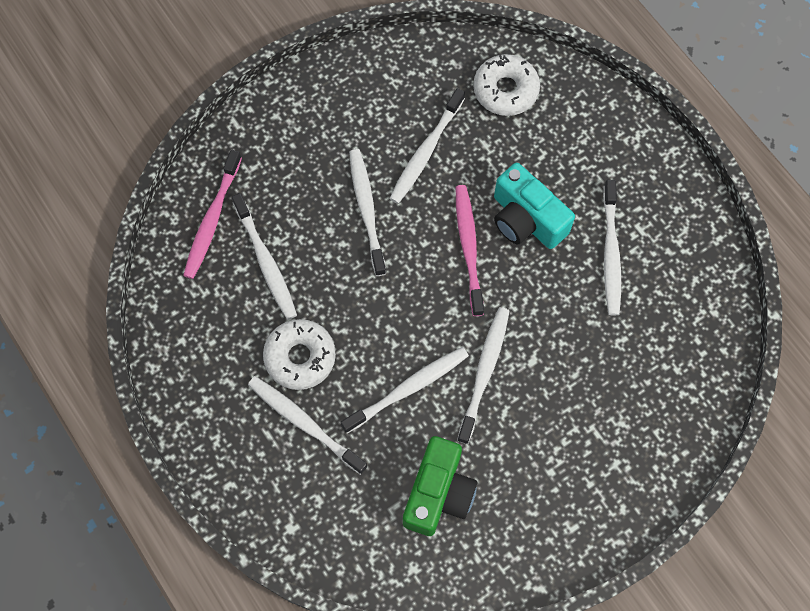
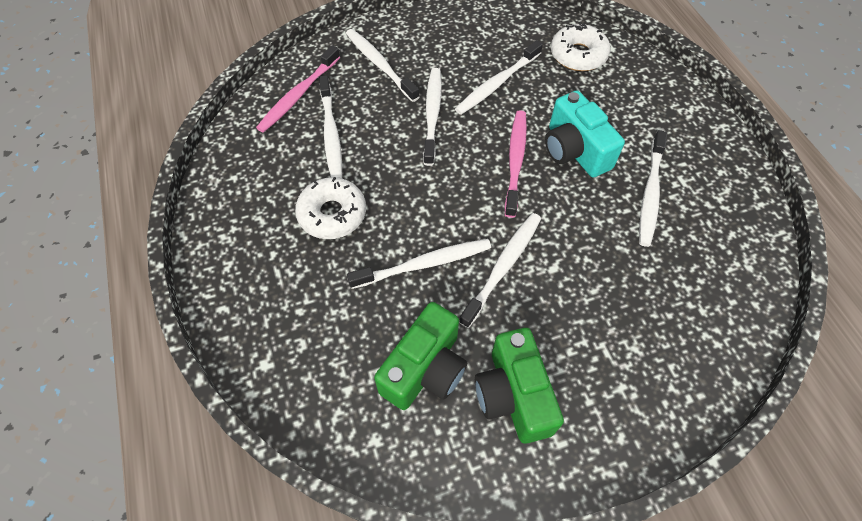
camera: 15 degrees right, 10 degrees down
white toothbrush [248,376,367,475] -> white toothbrush moved to [346,29,419,102]
none -> green camera [475,328,564,443]

